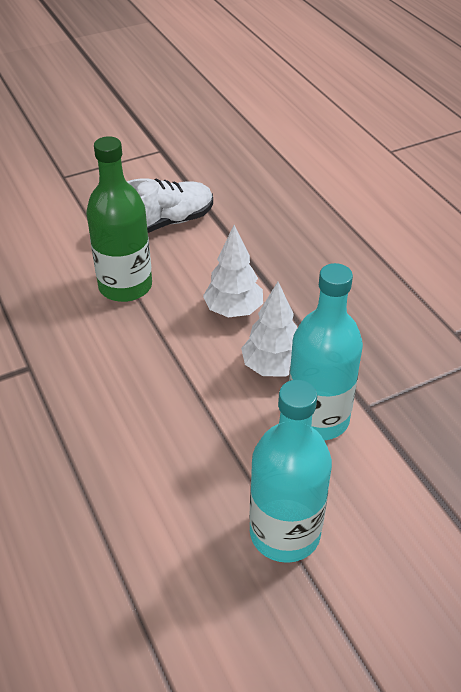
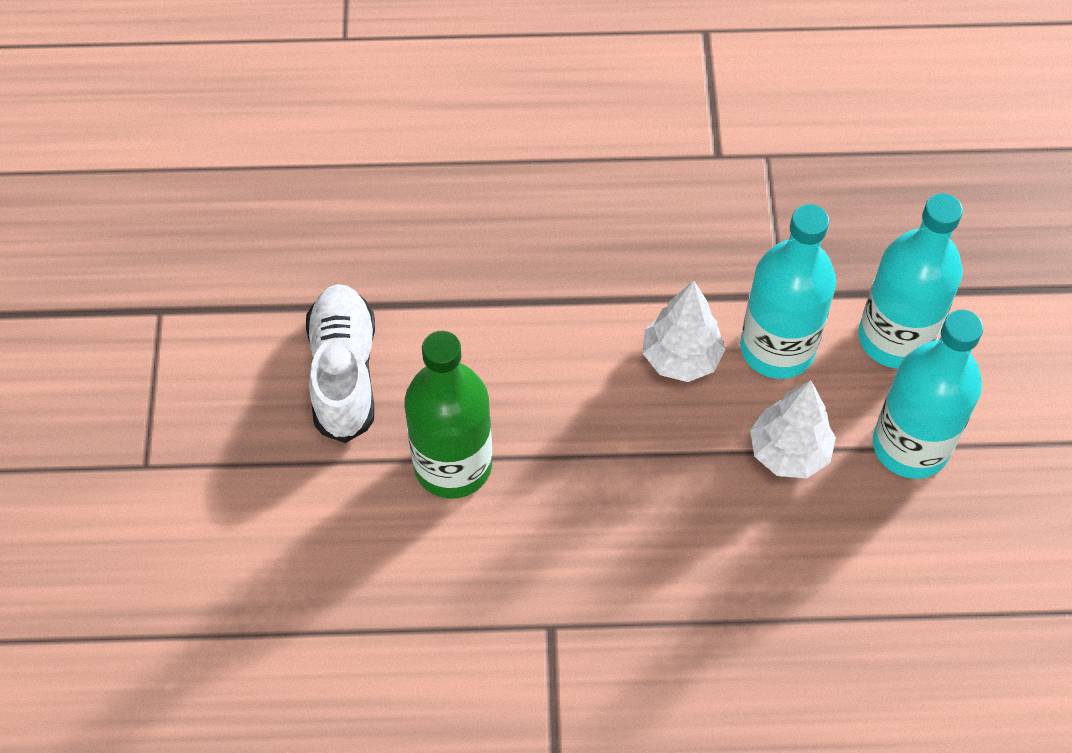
camera: 65 degrees left, 15 degrees up
white tree [203,225,263,317] -> white tree moved to [750,380,836,478]
none -> turquoise bottle [858,193,963,369]

